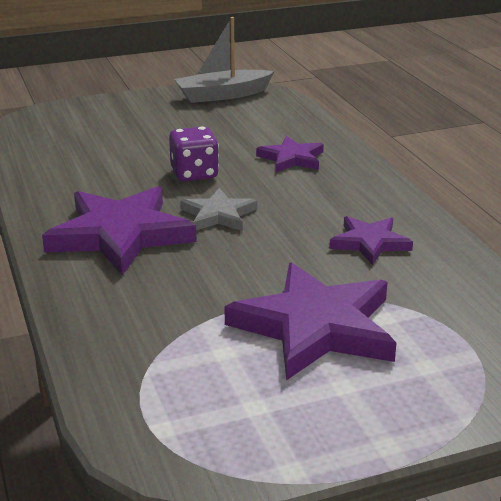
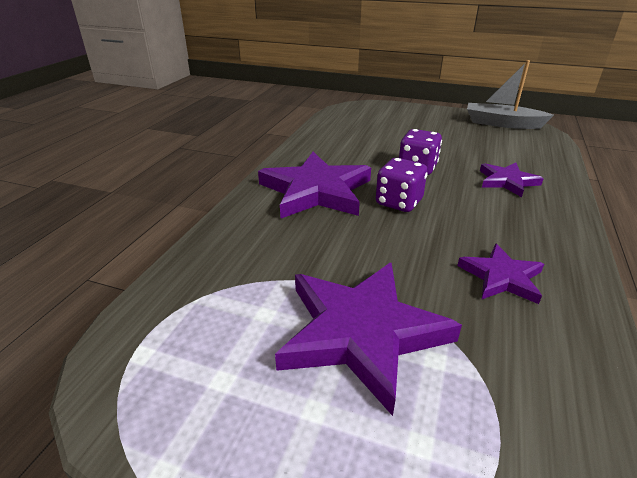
camera: 40 degrees right, 5 degrees up
grey star [180,188,257,231] -> purple dice [376,158,427,212]

